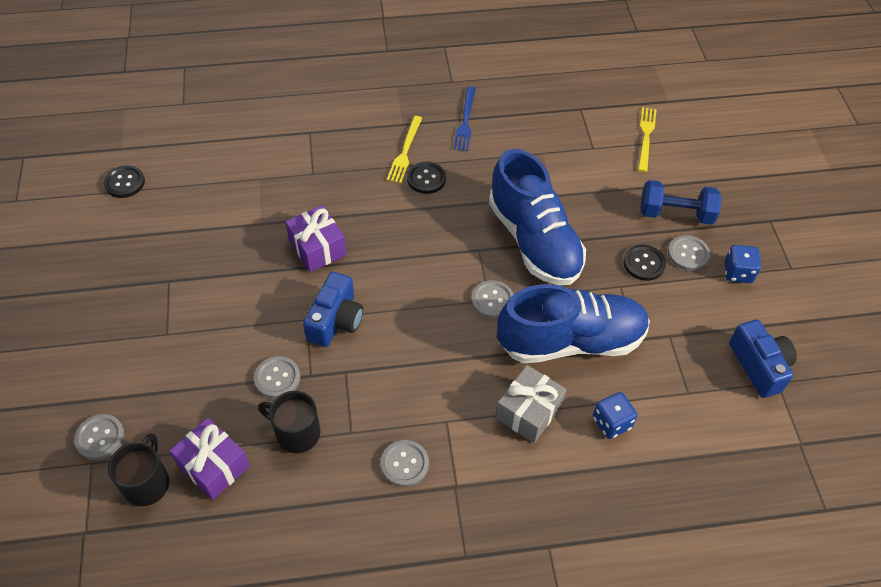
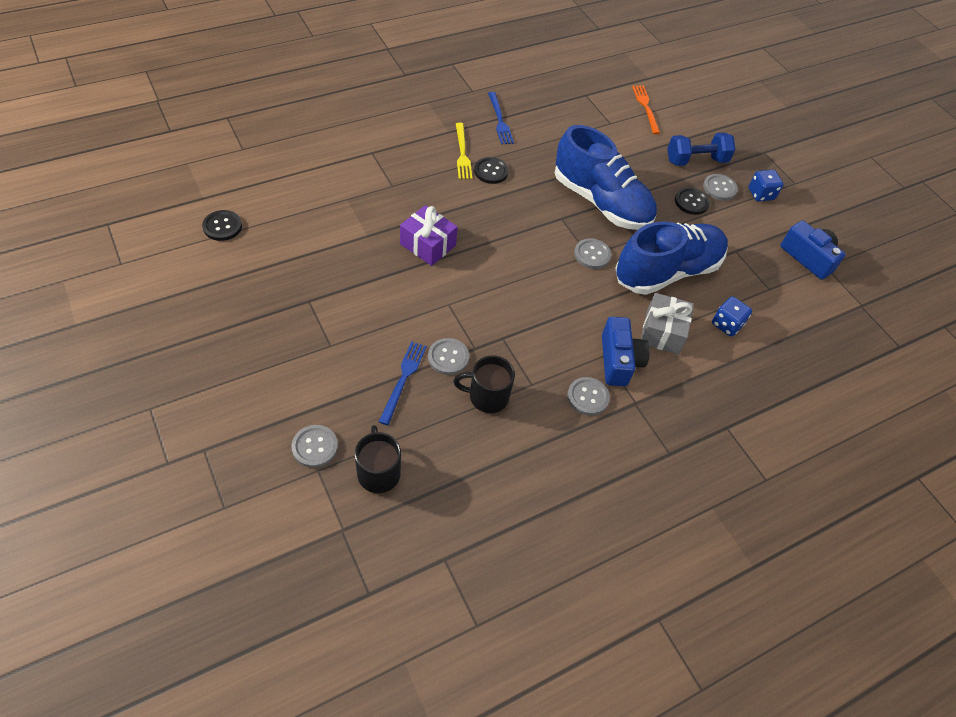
camera: 25 degrees left, 0 degrees up
purple gift [170,418,250,500] -> none
blue camera [303,272,363,347] -> blue camera moved to [602,317,650,386]
yellow fork [638,107,657,172] -> orange fork [632,85,660,134]
none -> blue fork [379,341,427,425]

